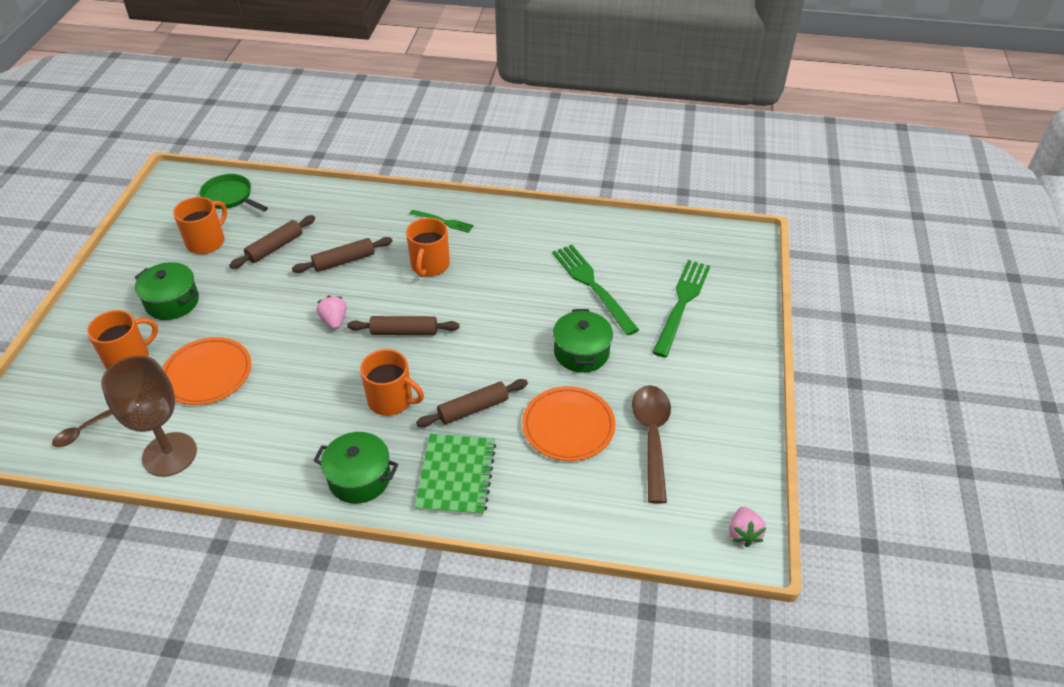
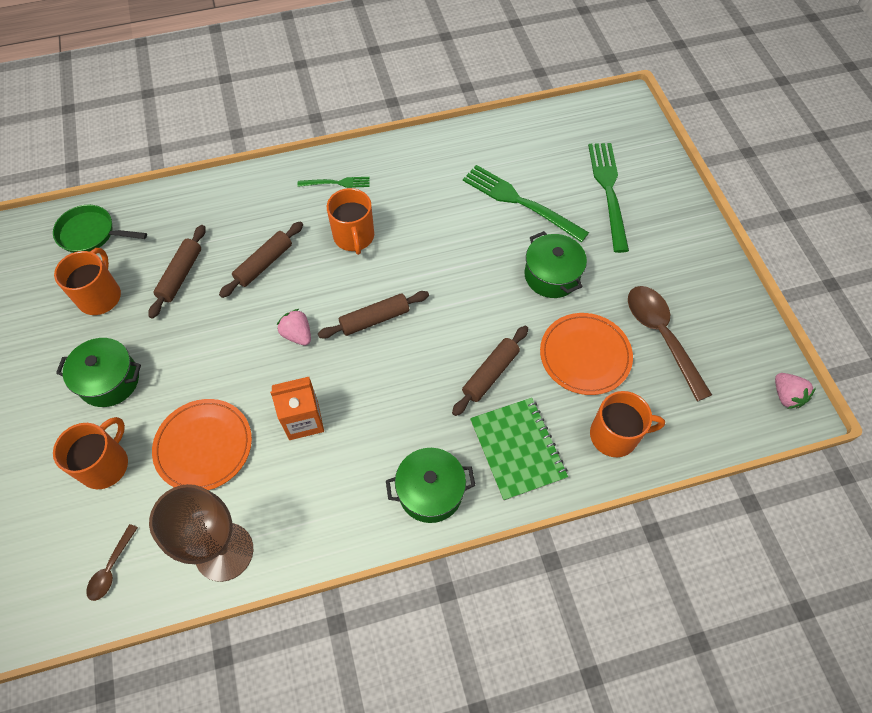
camera: 25 degrees left, 15 degrees up
orange mug [360,349,424,416] -> orange mug moved to [590,391,665,457]
none -> orange carton [270,377,324,440]

